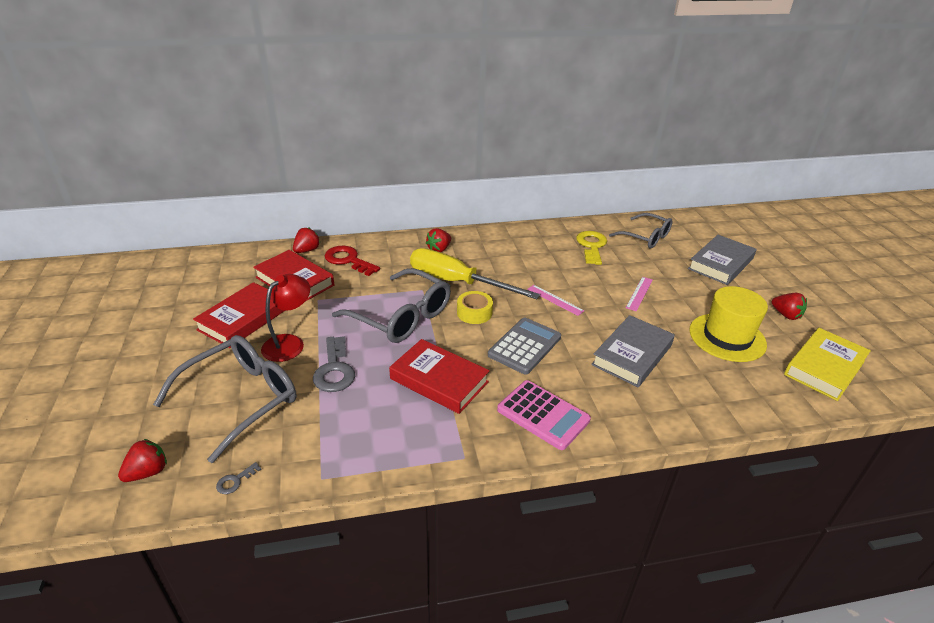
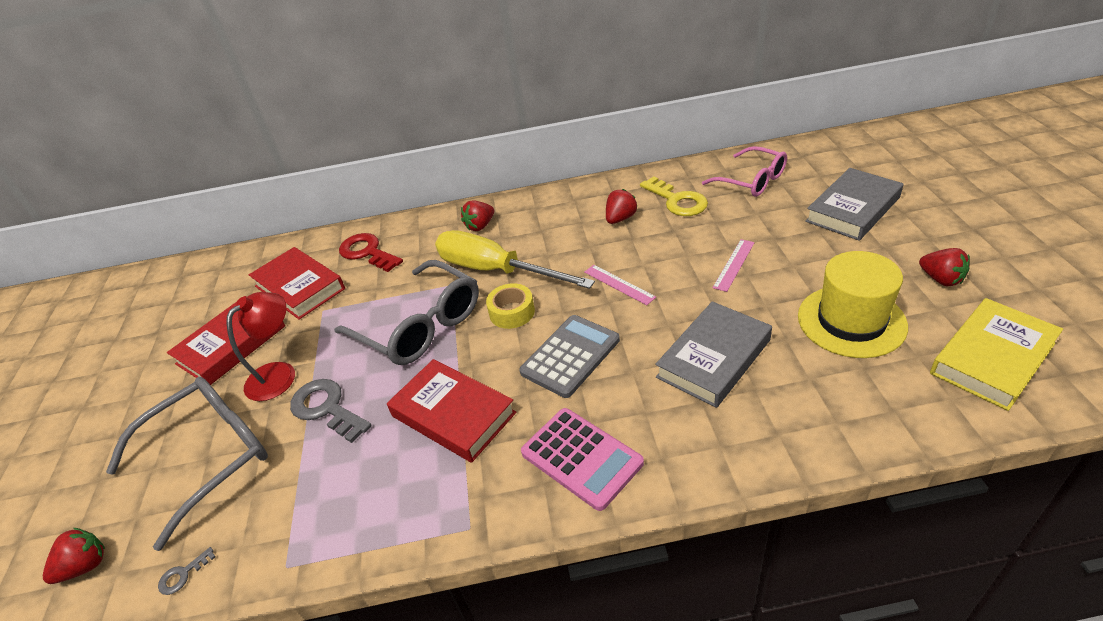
camera: 10 degrees right, 5 degrees up
red strawberry [293,227,320,253] -> red strawberry moved to [606,189,637,224]
grey key [313,336,355,392] -> grey key turned 135 degrees clockwise [290,379,372,443]
yellow key [576,231,607,265] -> yellow key turned 135 degrees clockwise [640,176,708,216]
grey glasses [609,213,673,248] -> pink glasses [702,146,787,197]

